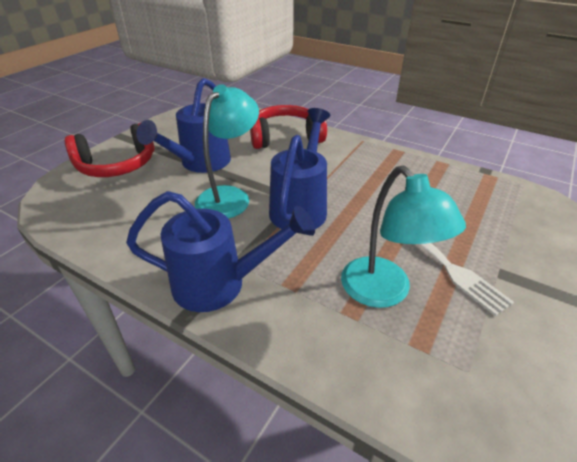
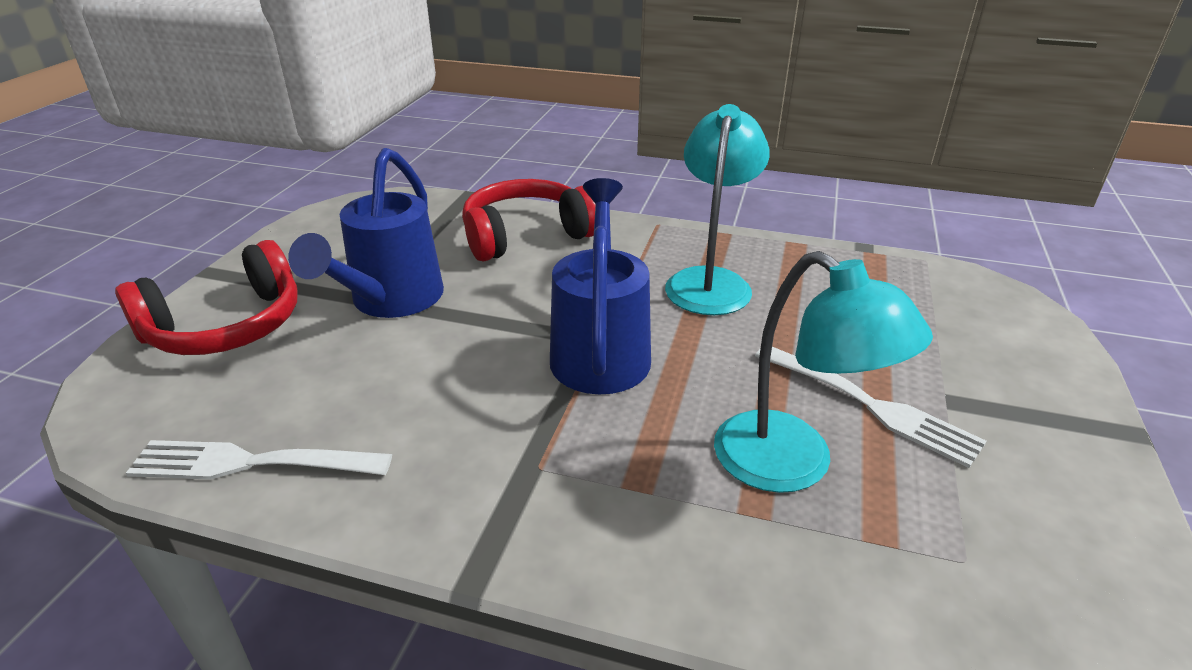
camera: 15 degrees left, 5 degrees down
blue watering can [126,191,315,312] -> none
turquoise lamp [195,84,259,219] -> turquoise lamp moved to [665,104,770,315]
none -> white fork [126,440,392,480]

